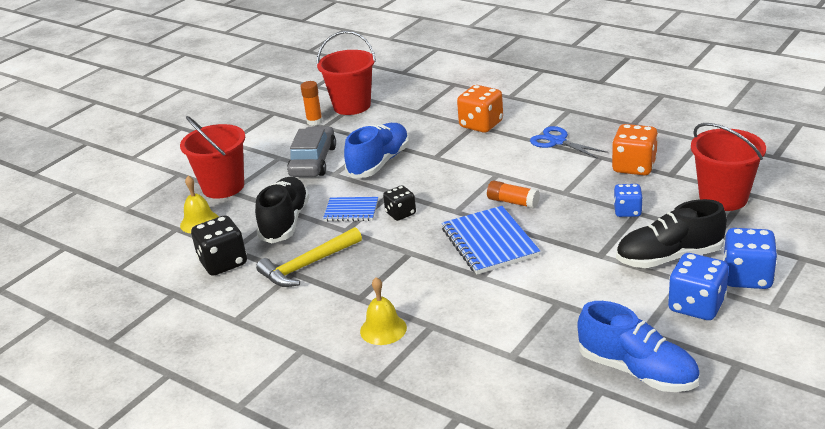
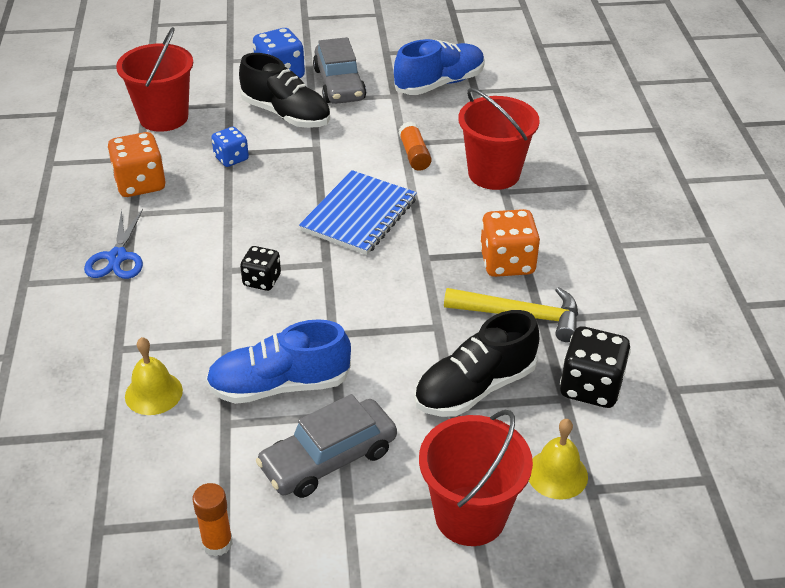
camera: 135 degrees left, 10 degrees up
red bucket [317,31,376,115] -> red bucket moved to [459,88,540,190]
blue notebook [323,197,378,221] -> none
yellow bell [360,277,407,345] -> yellow bell moved to [125,337,183,415]
black dice [383,185,416,221] -> black dice moved to [240,246,281,291]
orange dice [457,85,503,133] -> orange dice moved to [480,209,540,277]
orange glue stick [487,181,540,209] -> orange glue stick moved to [399,122,432,171]
blue shoe [577,301,700,392] -> blue shoe turned 60 degrees clockwise [394,39,485,95]
blue dice [668,253,729,320] -> grey car [313,37,366,104]

